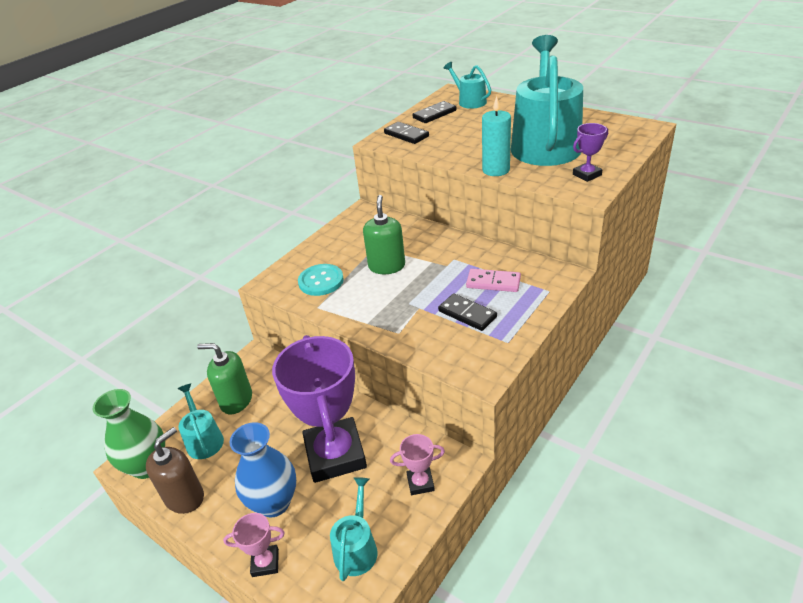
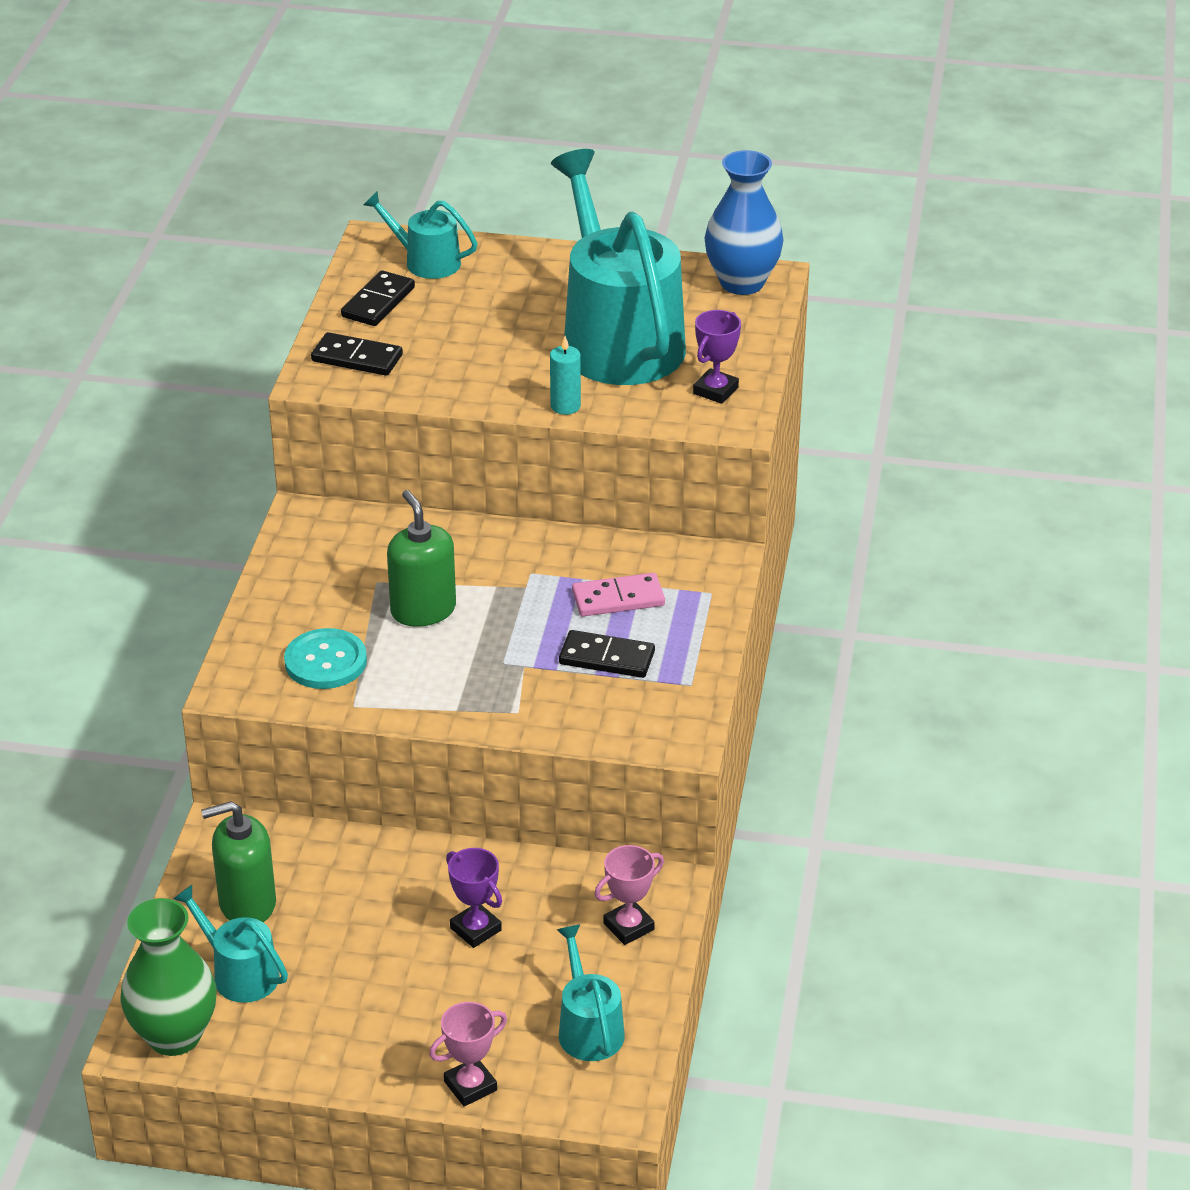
camera: 30 degrees left, 0 degrees up
brown soap dispenser [146,427,204,514] -> none
blue vase [230,422,296,517] -> blue vase moved to [704,150,784,295]
purple trophy [272,335,367,483] -> purple trophy [446,848,502,948], size x0.42
turquoise candle [482,96,511,176] -> turquoise candle [550,336,581,415], size x0.64

